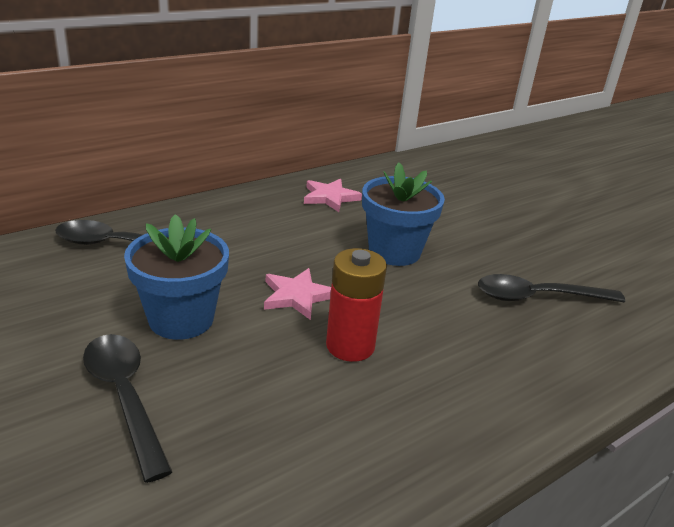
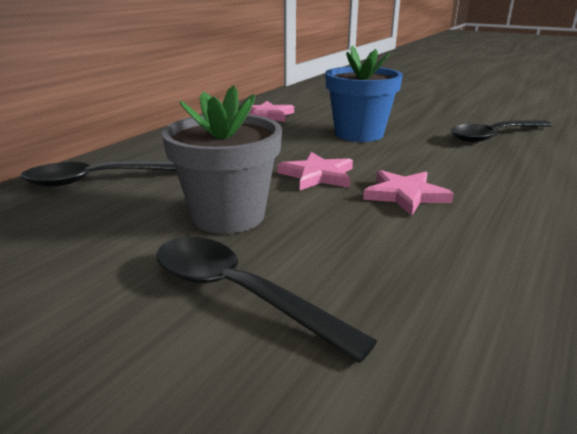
camera: 20 degrees left, 5 degrees down
blue flower pot [124,214,229,340] -> grey flower pot [162,85,282,234]
red battery [326,248,387,362] -> pink star [363,170,454,216]

